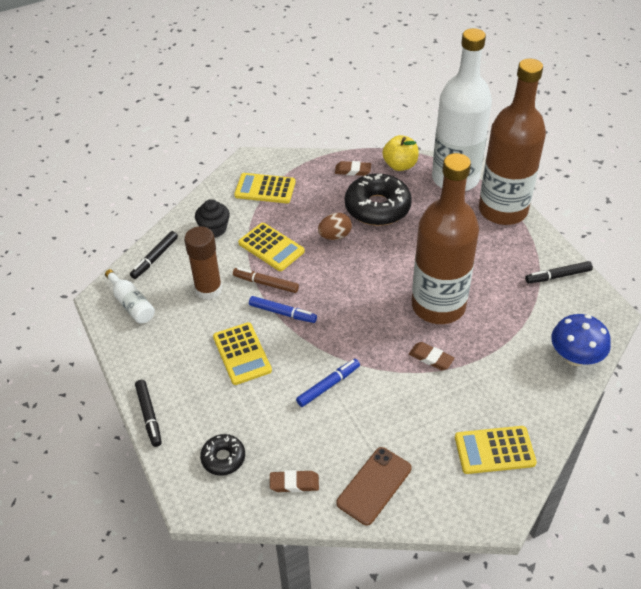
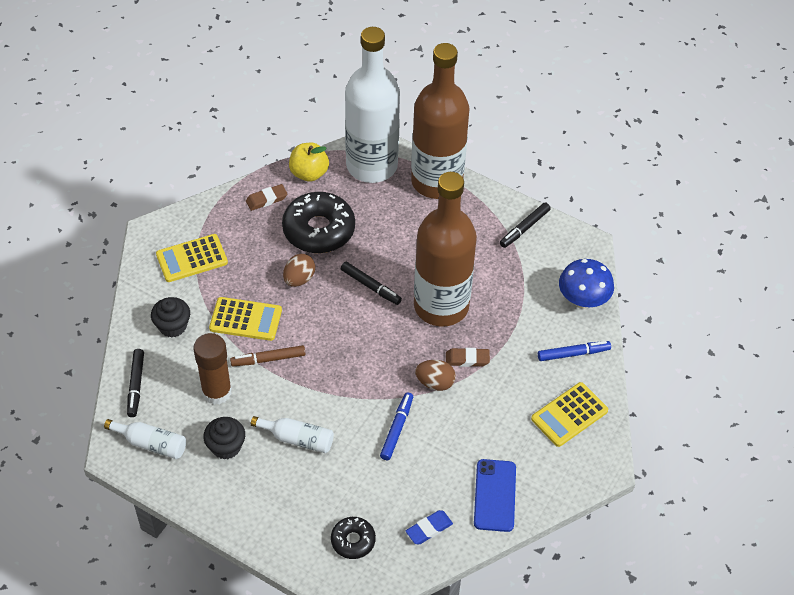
camera: 35 degrees left, 5 degrees up
black marker [135,380,162,447] -> black marker moved to [341,262,402,305]
yellow calculator [213,322,272,385] -> white bottle [251,416,334,453]
blue marker [249,296,317,323] -> blue marker moved to [538,341,611,361]
brown eraser [270,470,319,492] -> blue eraser [406,510,453,544]
brown phone [336,447,412,526] -> blue phone [474,459,516,532]
none -> black cupcake [203,417,245,459]
none -> brown egg [415,360,456,391]

